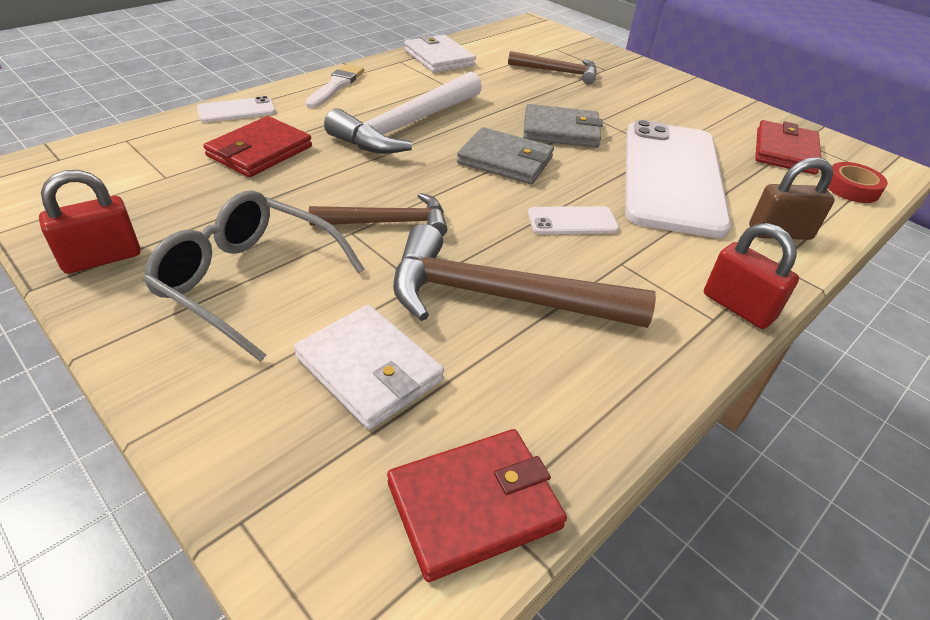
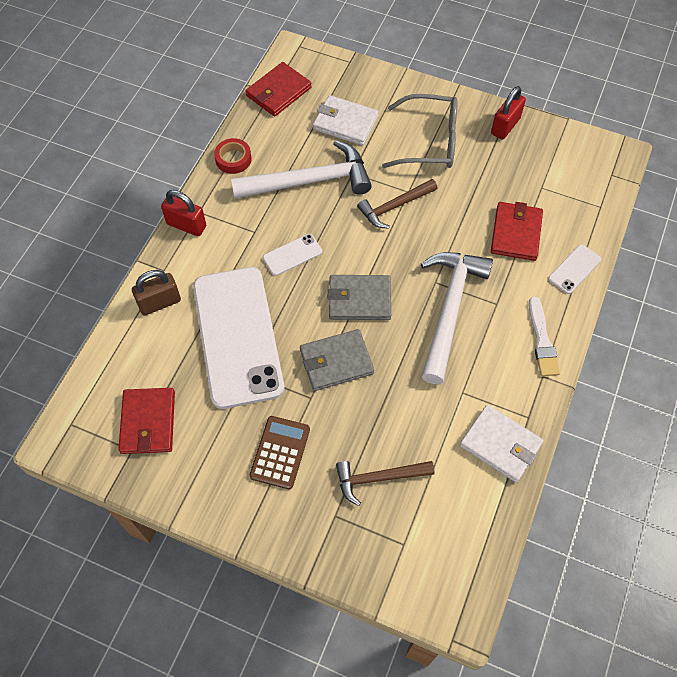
camera: 160 degrees right, 20 degrees up
brown hammer [393,224,656,328] -> white hammer [231,140,372,199]
red tape [828,162,888,203] -> red tape moved to [214,138,252,174]
none -> brown calculator [250,416,310,489]

